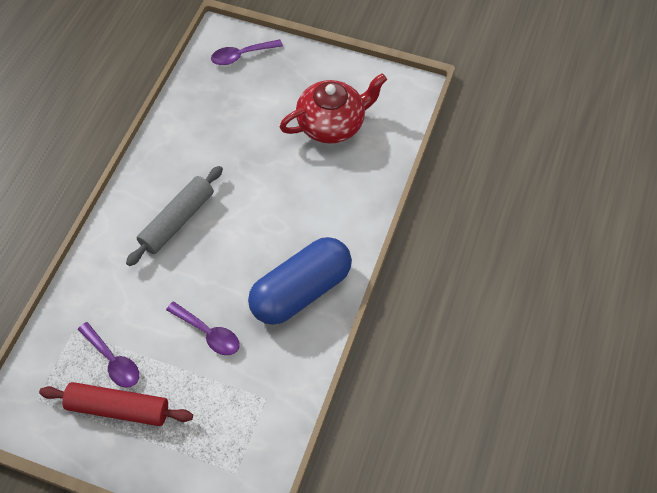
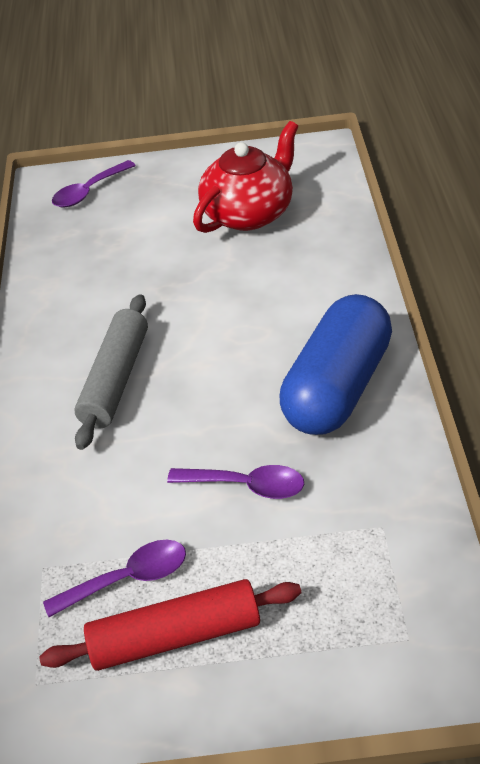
camera: 20 degrees left, 15 degrees down
purple spoon [78,322,139,388] -> purple spoon turned 45 degrees counterclockwise [43,540,186,617]

